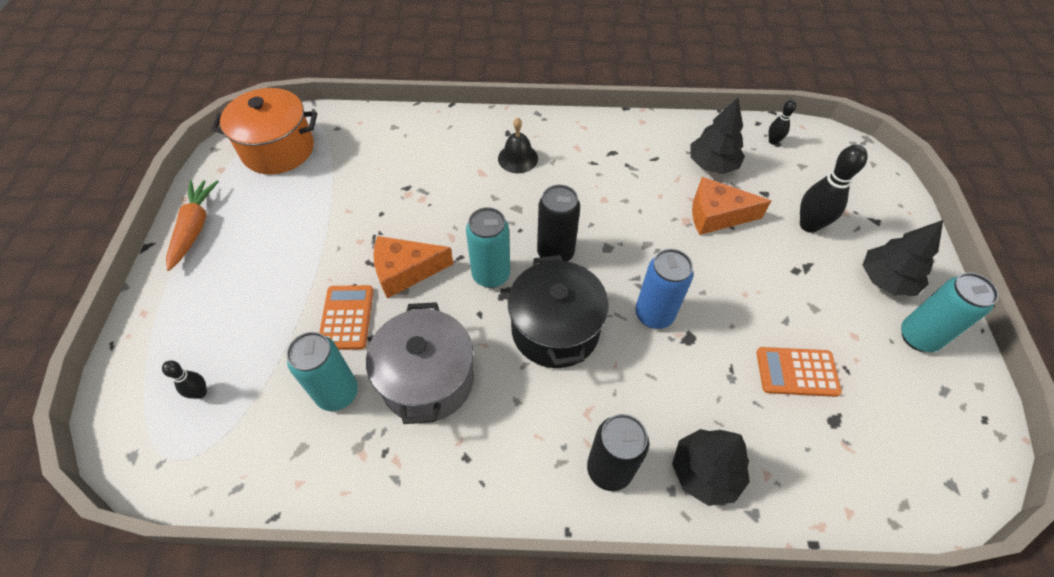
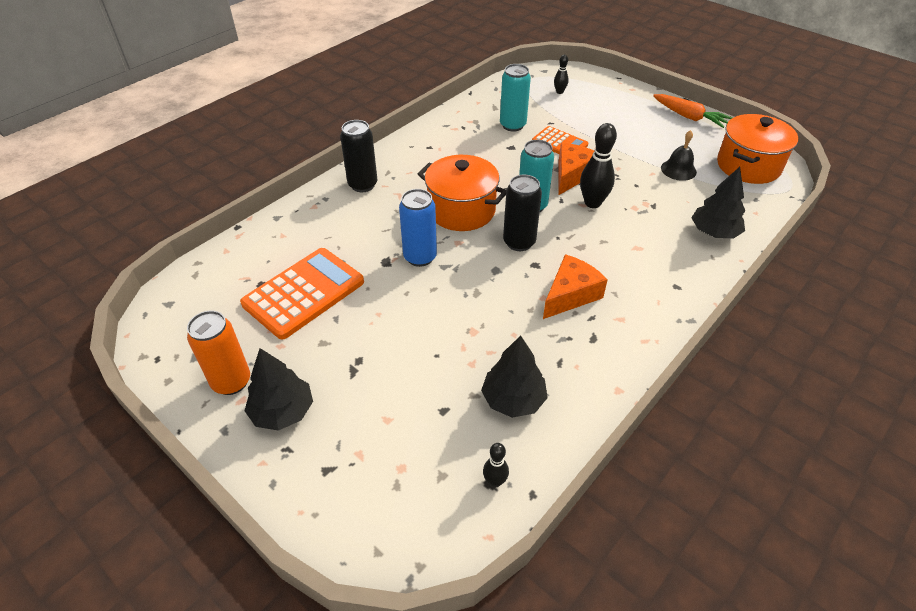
camera: 130 degrees right, 10 degrees down
grey pot [366,302,474,424] -> none
black bell [498,118,538,173] -> black bell moved to [661,130,697,181]
black pot [508,255,609,368] -> orange pot [418,155,506,231]
black tree [672,429,750,506] -> black tree moved to [692,167,745,238]
orange cheese [692,177,771,235] -> orange cheese moved to [543,254,608,319]
orange calculator [756,347,842,397] -> orange calculator [240,248,364,340], size x1.70
black bowling pin [800,145,868,233] -> black bowling pin moved to [580,123,617,208]
turquoise can [901,272,999,352] -> orange can [187,311,250,395]

